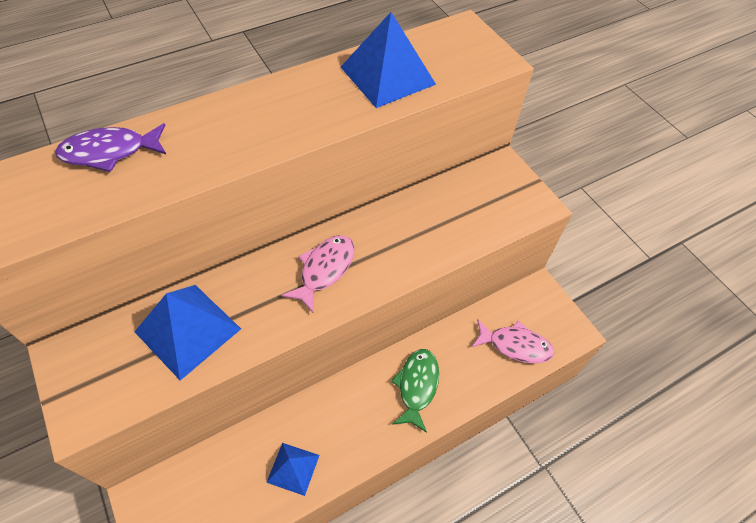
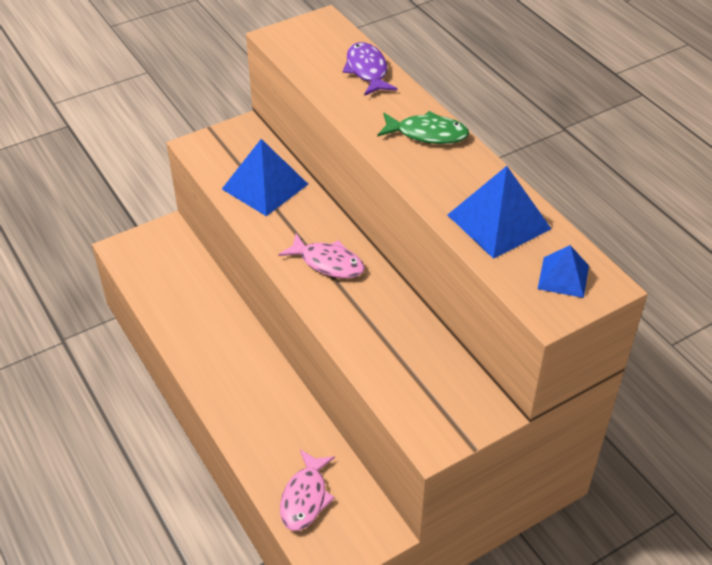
camera: 90 degrees right, 10 degrees down
blue pyramid [266,443,320,496] -> blue pyramid moved to [538,245,589,298]
green fish [391,349,439,433] -> green fish moved to [377,111,469,144]

